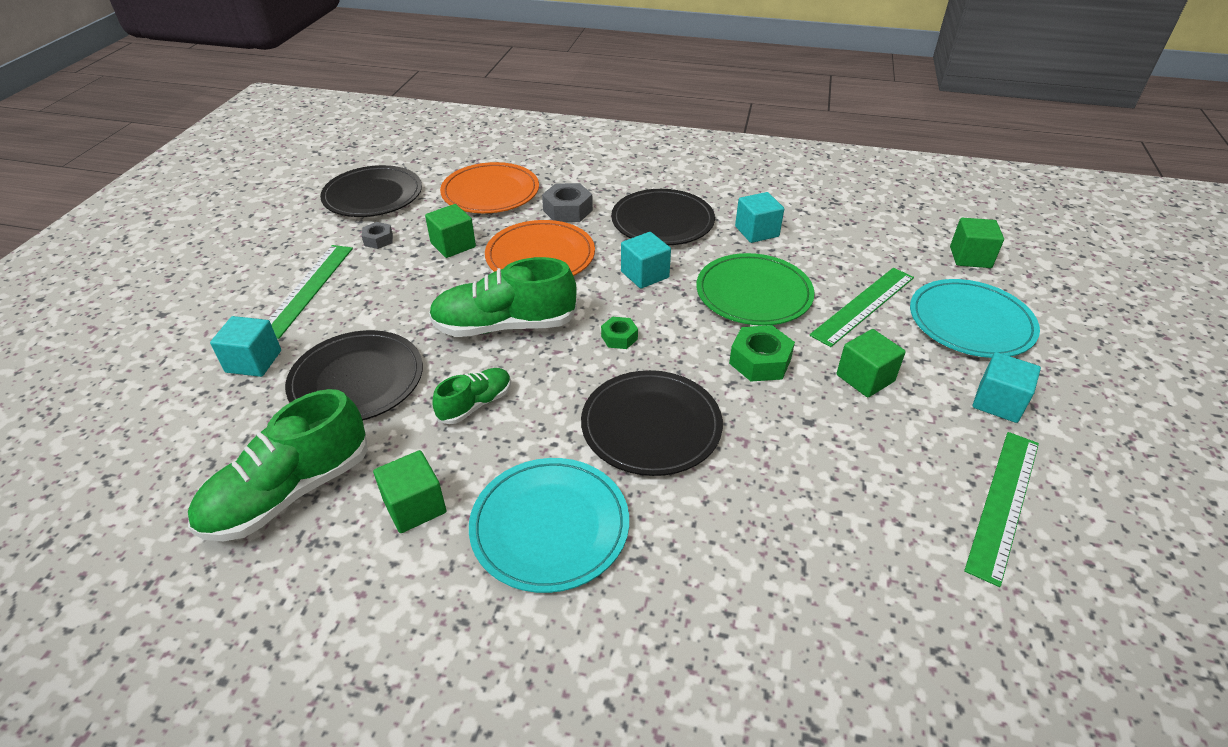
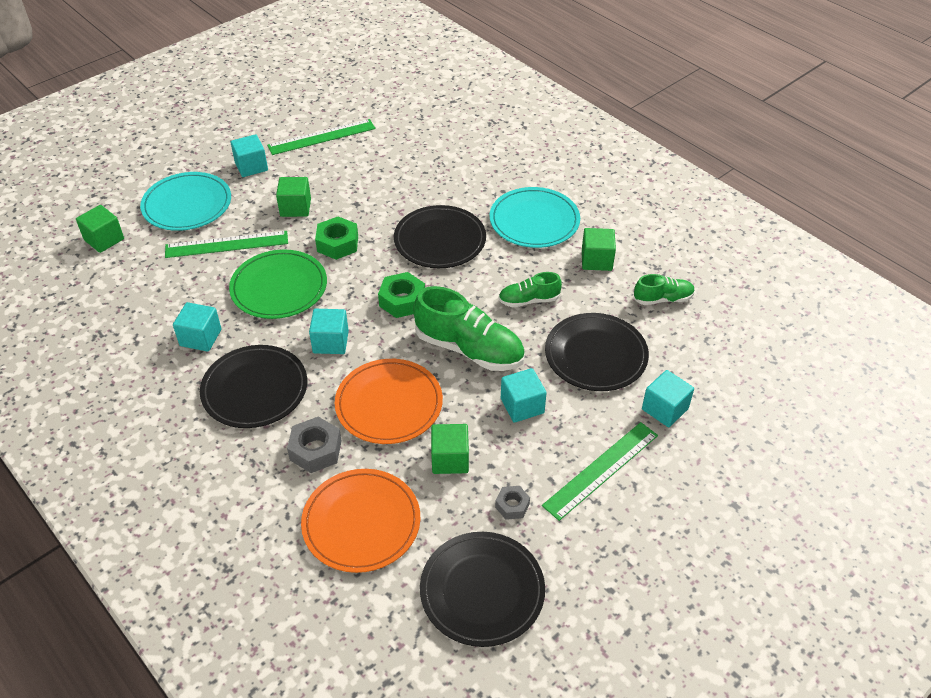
camera: 145 degrees left, 5 degrees up
green shoe [188,389,368,541] -> green shoe [633,274,695,305], size x0.54
green nut [601,317,638,349] -> green nut [378,272,425,318], size x1.65
none -> turquoise cube [501,368,547,423]

